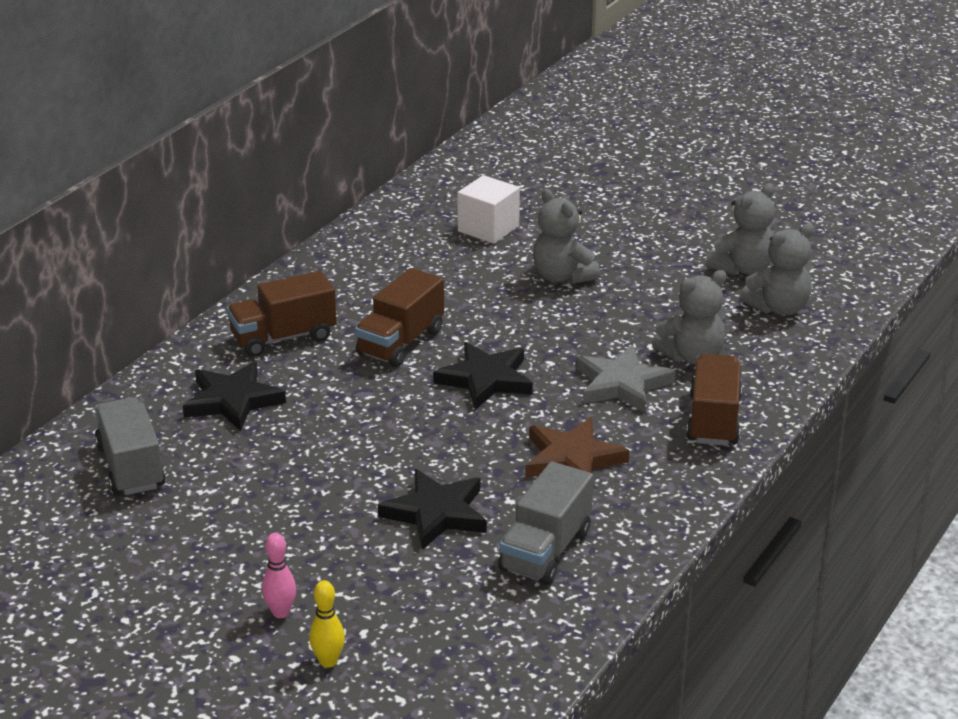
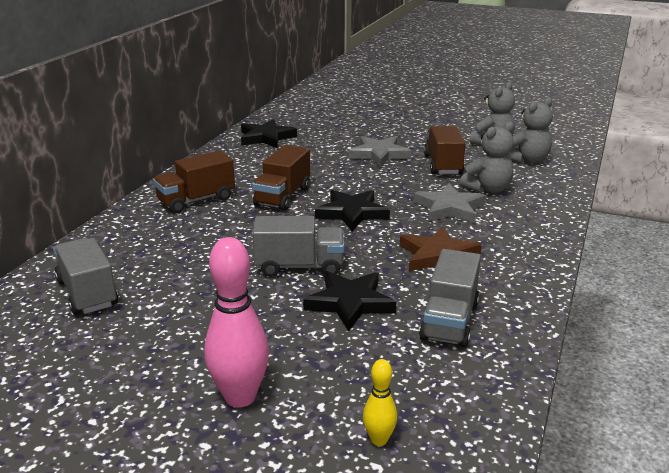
camera: 10 degrees left, 5 degrees down
black star [183,362,286,431] -> black star moved to [241,119,297,148]
pink bowling pin [262,533,296,618] -> pink bowling pin [204,237,269,408], size x1.96
yellow bowling pin [309,580,345,668] -> yellow bowling pin moved to [363,359,397,446]
white cube [457,175,520,244] -> none
grey teddy bear [533,189,600,284] -> grey star [348,136,411,167]
brown truck [686,354,742,446] -> brown truck moved to [424,126,466,175]
none -> grey truck [252,216,344,277]

